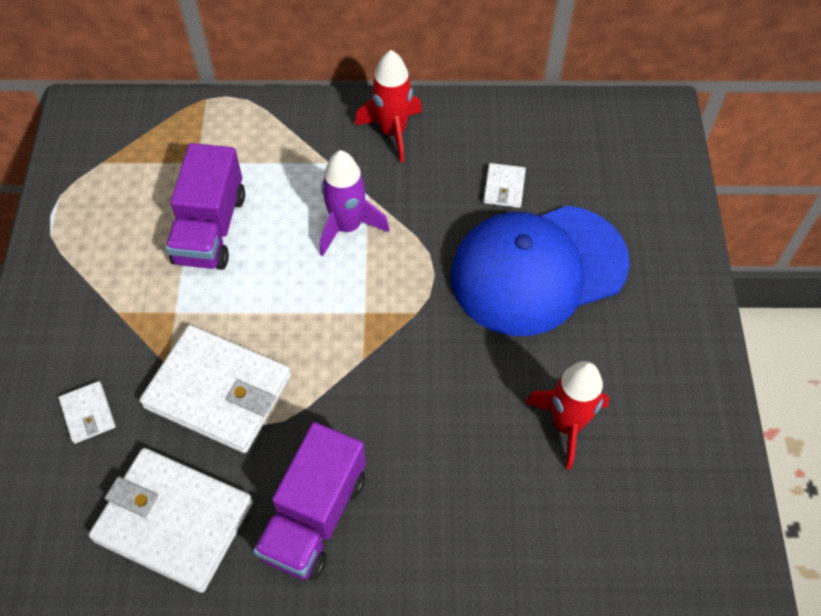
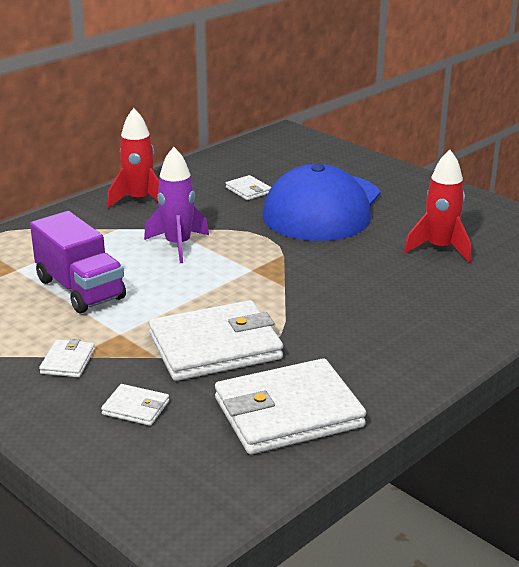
camera: 45 degrees left, 30 degrees down
purple truck [254,422,366,580] -> none
none -> white wallet [39,338,95,377]

